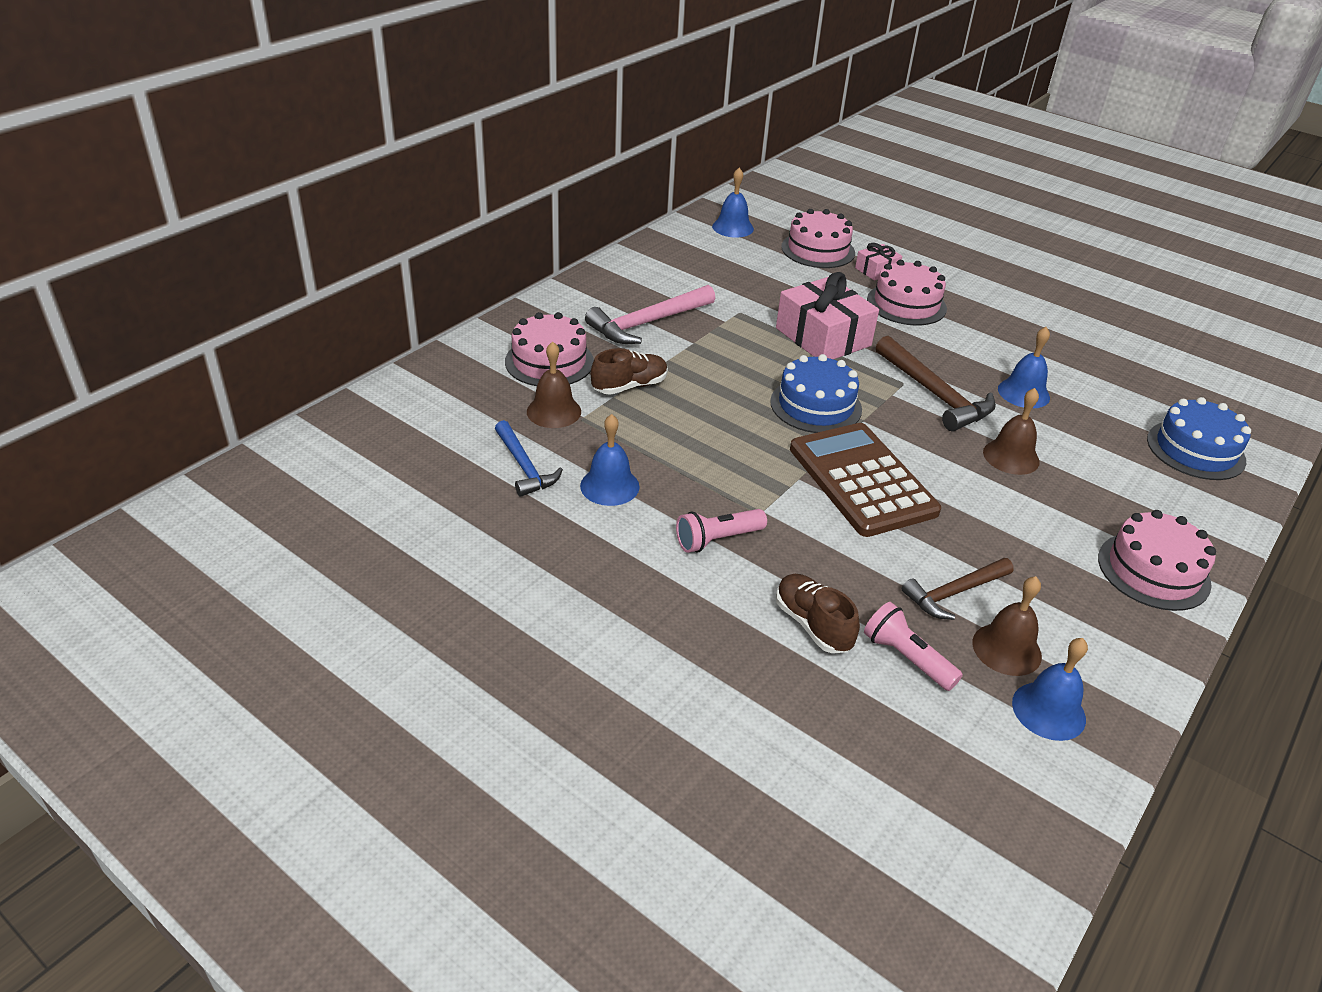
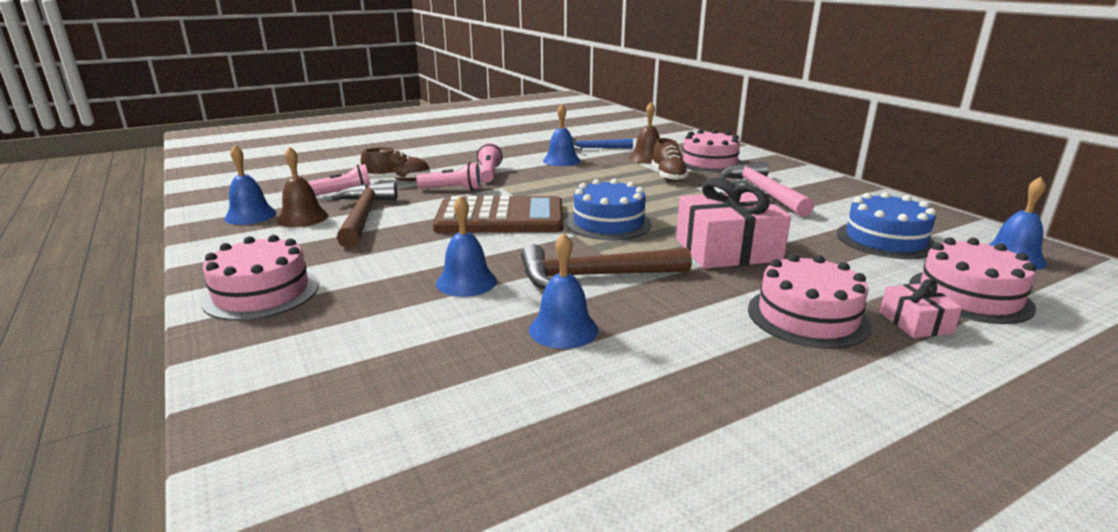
camera: 115 degrees right, 15 degrees down
brown hammer [902,558,1014,620] -> brown hammer [332,182,397,248], size x1.53
brown bell [983,388,1040,475] -> blue bell [436,195,497,297]
blue cake [1147,397,1251,480] -> blue cake moved to [837,192,936,259]
none -> pink flashlight [417,162,481,191]

